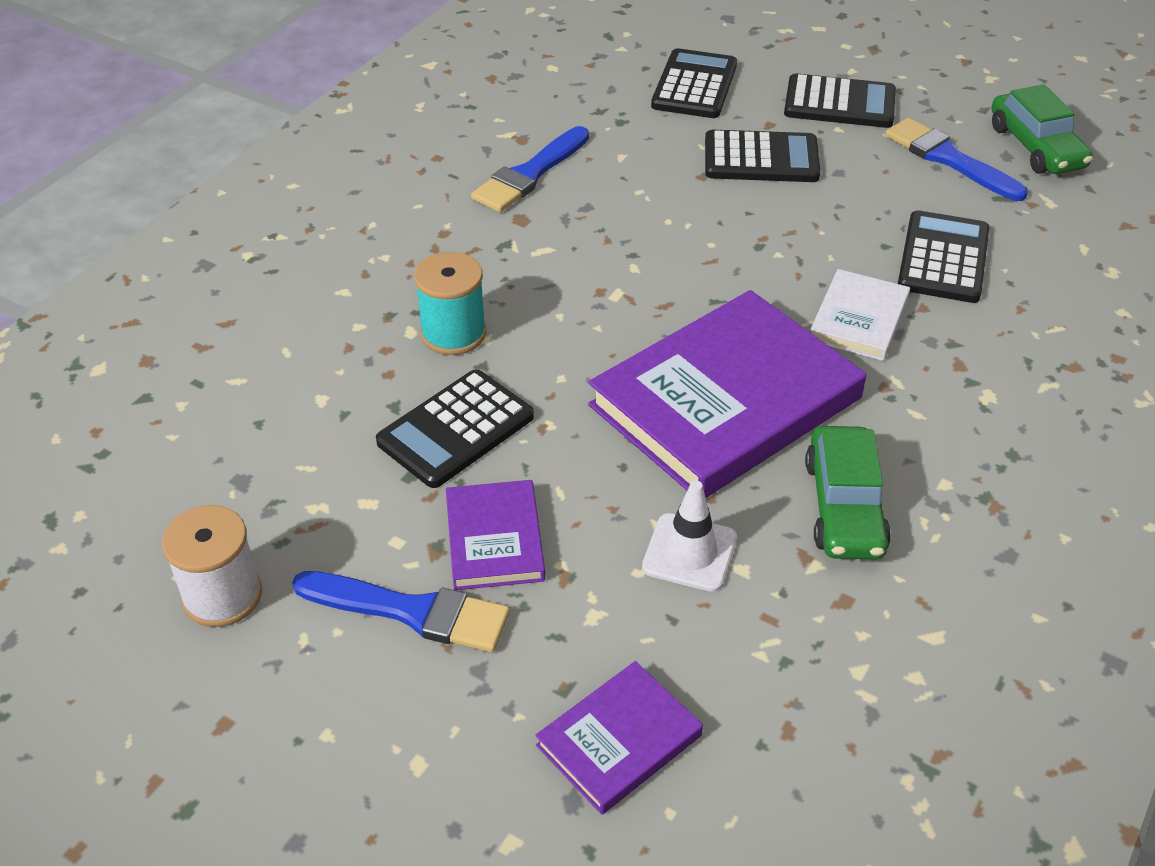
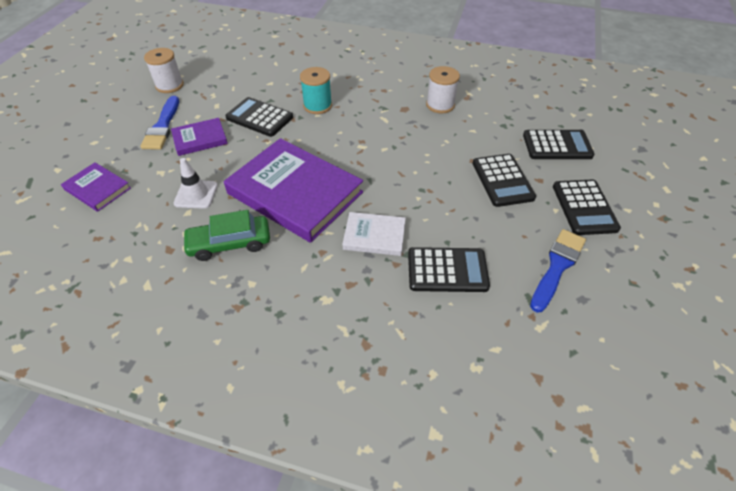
camera: 75 degrees right, 5 degrees up
blue brush [471,126,589,212] -> white spool [426,66,460,113]
green car [991,84,1093,174] -> none

